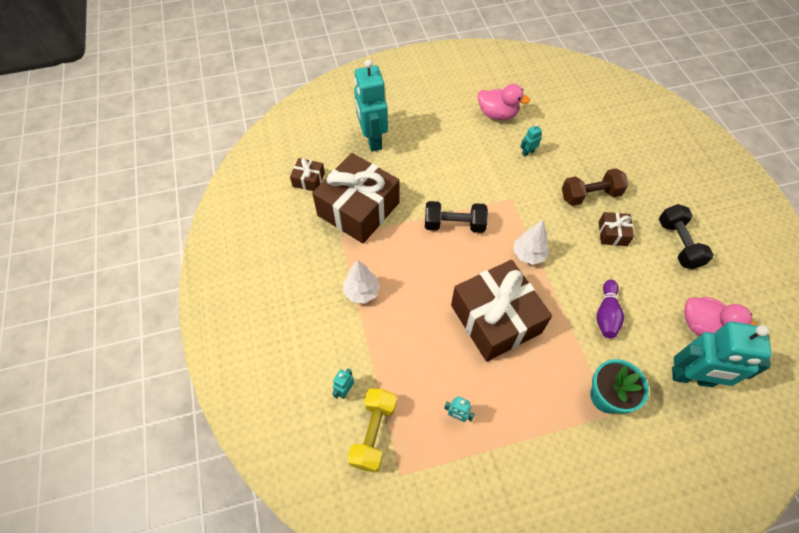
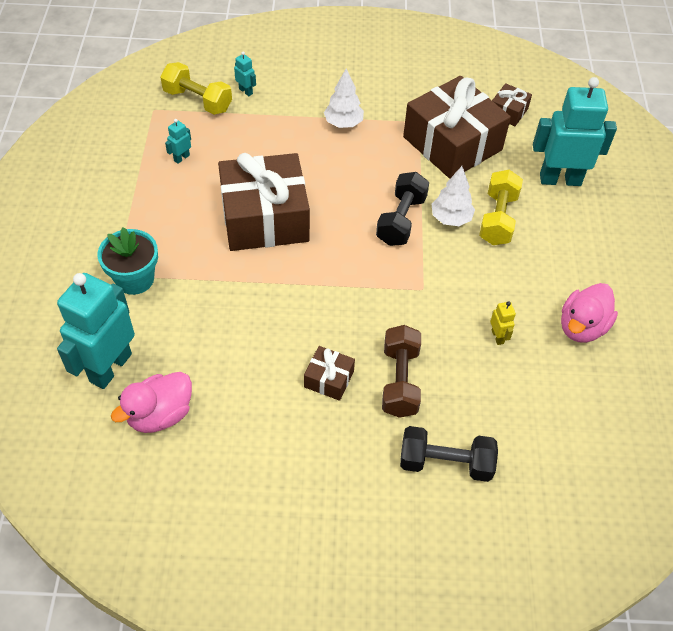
camera: 105 degrees right, 5 degrees down
white tree [513,220,549,265] -> white tree moved to [432,166,475,226]
turquoise robot [520,124,542,157] -> yellow robot [490,301,516,345]
purple bowling pin [596,280,624,338] -> none
black dumbbell [659,204,714,269] -> black dumbbell moved to [400,426,498,482]
none -> yellow dumbbell [479,170,523,245]

